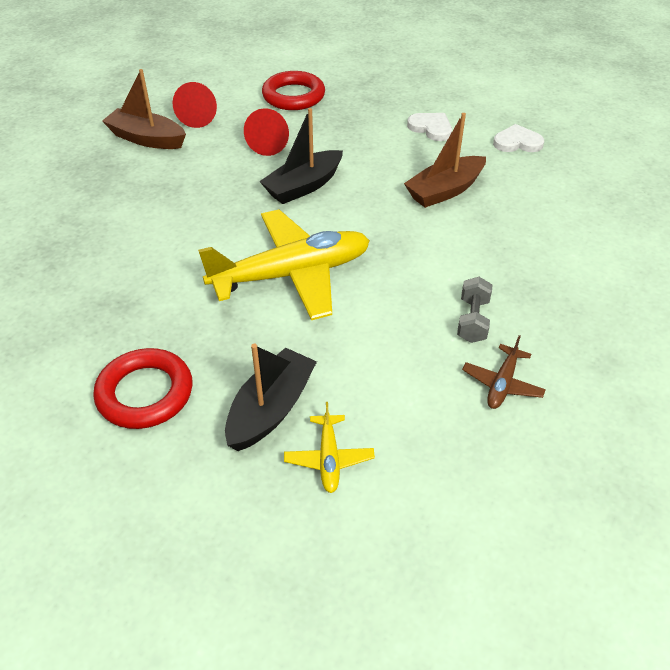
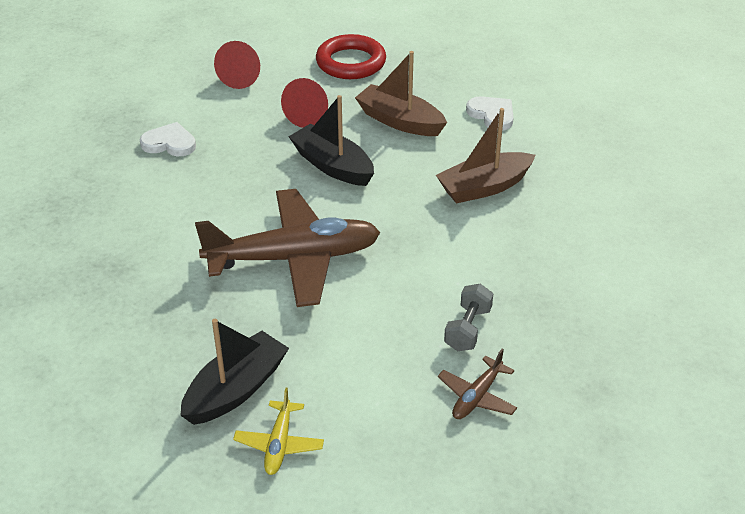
camera: 10 degrees right, 5 degrees down
red ring [93,348,193,429] -> none
brown boat [102,69,186,149] -> brown boat moved to [355,51,447,136]
yellow plane [198,209,370,320] -> brown plane [195,189,380,307]
black boat [259,108,343,204] -> black boat turned 75 degrees clockwise [288,95,374,186]
white heart [493,124,544,152] -> white heart moved to [140,122,196,156]

